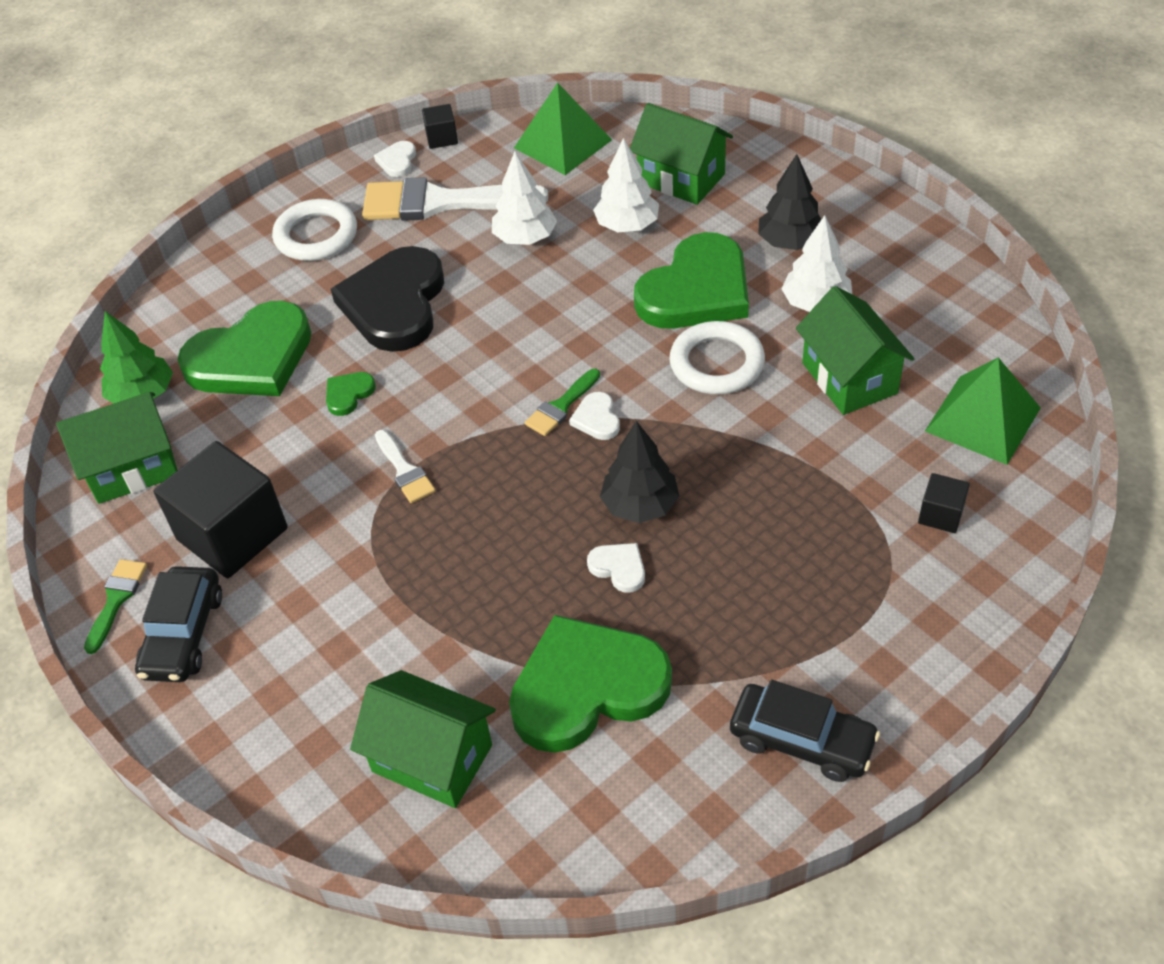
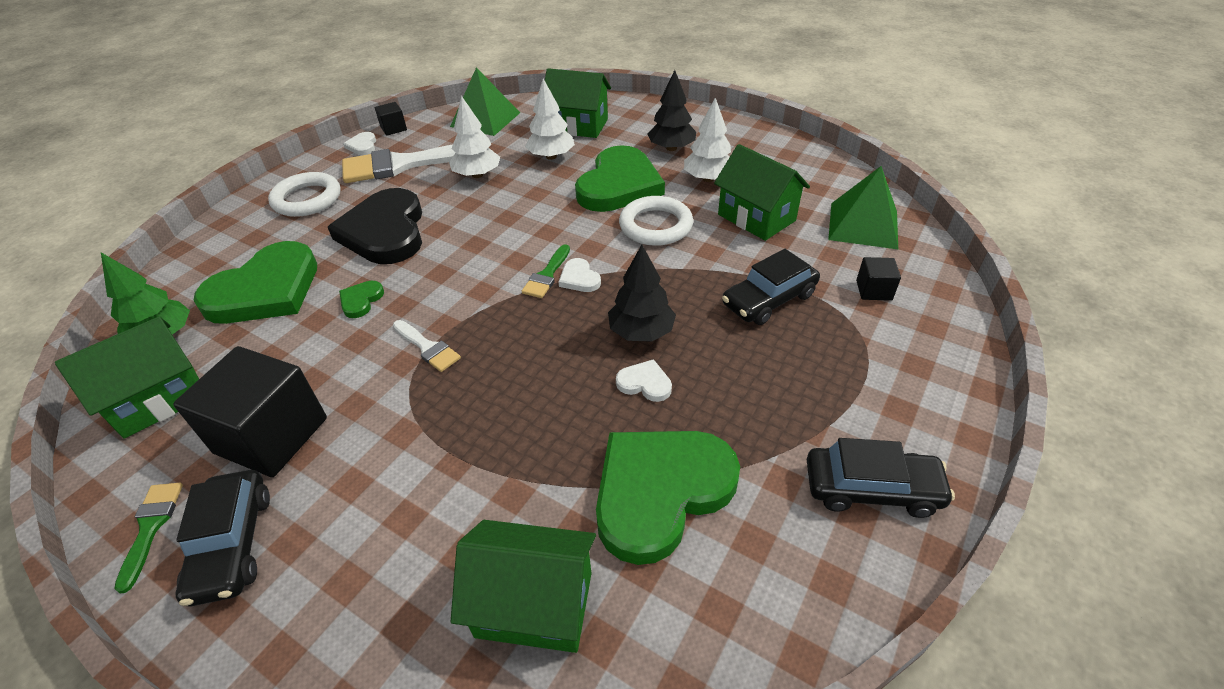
camera: 20 degrees left, 5 degrees down
none -> black car [722,249,820,325]

